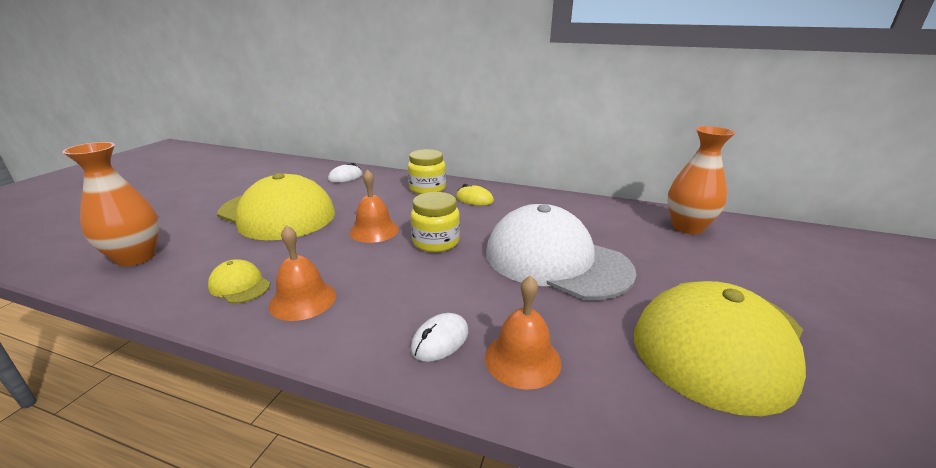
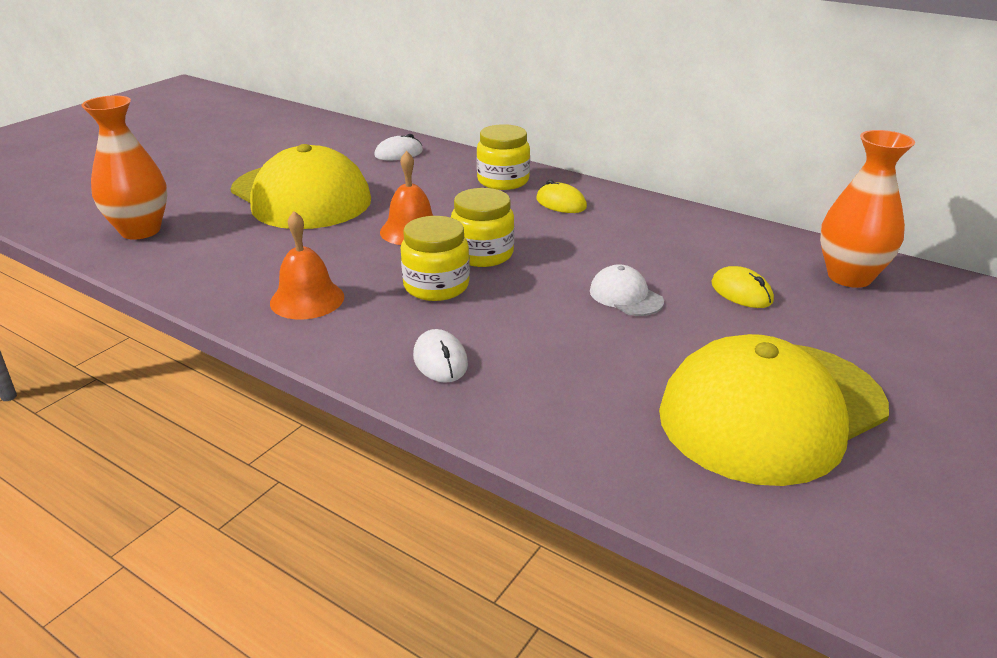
camera: 15 degrees right, 5 degrees up
yellow cap [208,259,271,304] -> none
white mouse [410,313,468,362] -> white mouse turned 75 degrees counterclockwise [413,329,468,383]
orange bell [485,275,561,390] -> none
white cap [486,204,636,300] -> white cap [590,264,664,316], size x0.40
none -> yellow jar [401,216,470,301]
none -> yellow mouse [711,266,774,308]

